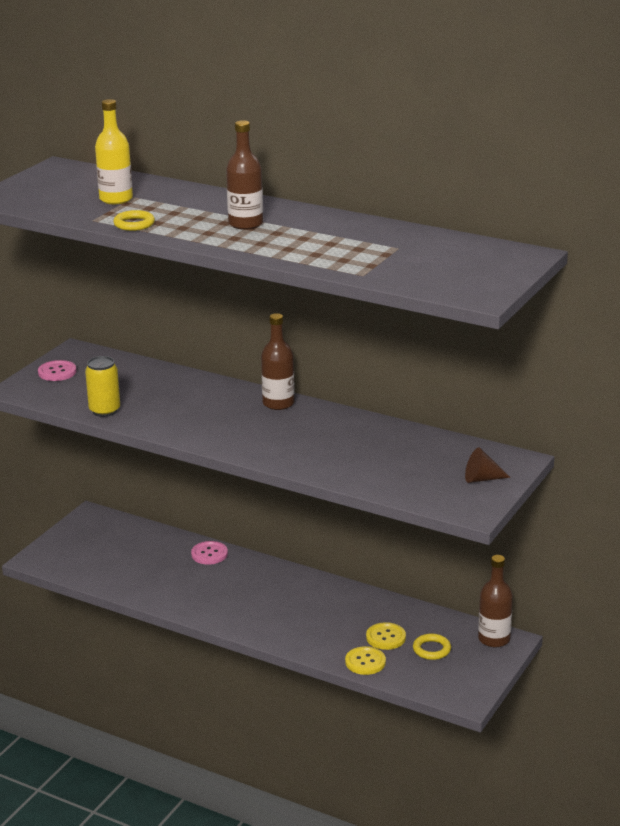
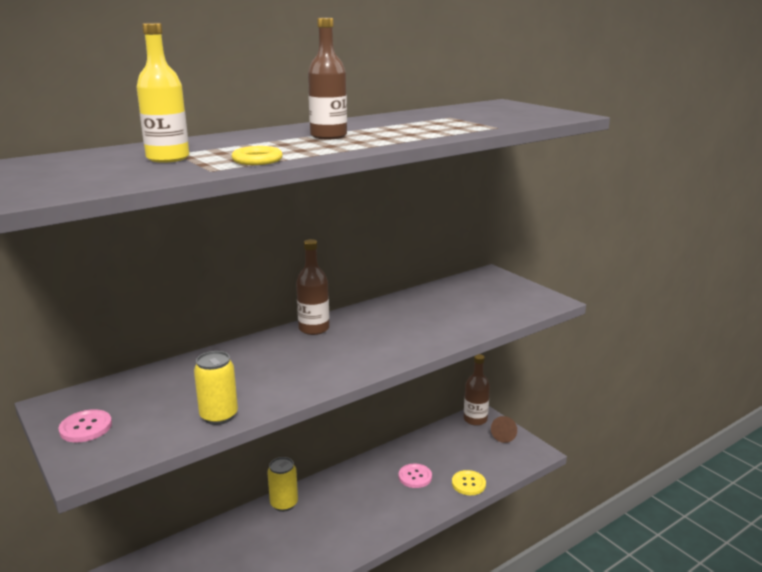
camera: 65 degrees left, 5 degrees down
pink button [191,541,228,565] -> pink button moved to [399,464,432,488]
yellow button [366,622,406,650] -> none
yellow ring [413,634,451,660] -> none
brown cone [465,447,511,483] -> brown cone moved to [491,416,517,443]
none -> yellow can [267,457,298,512]

